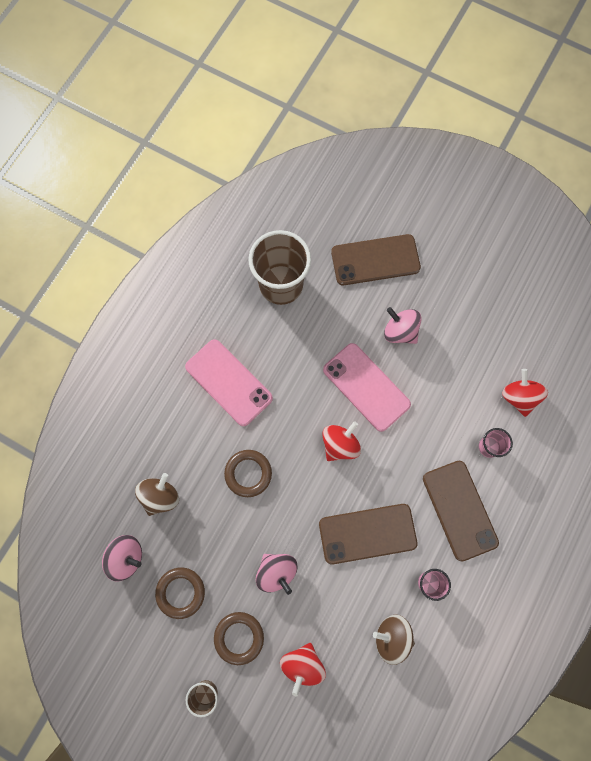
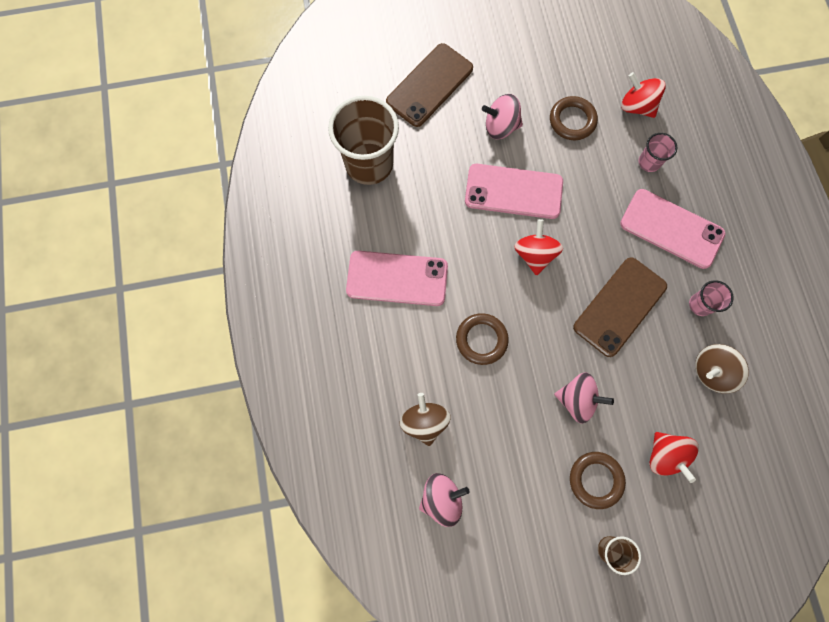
camera: 40 degrees left, 0 degrees up
brown ring [155,567,205,619] -> brown ring moved to [550,96,598,140]
brown phone [423,461,499,561] -> pink phone [620,189,725,269]

